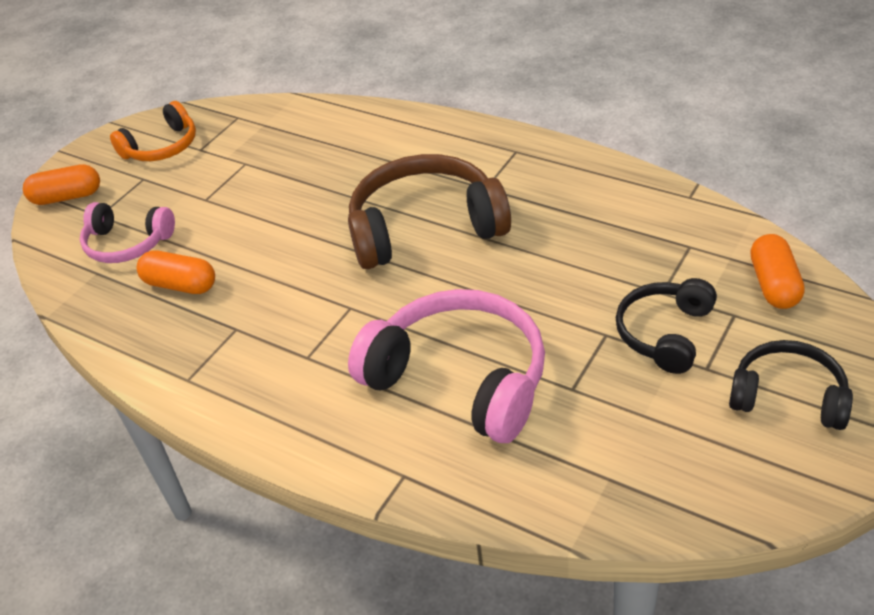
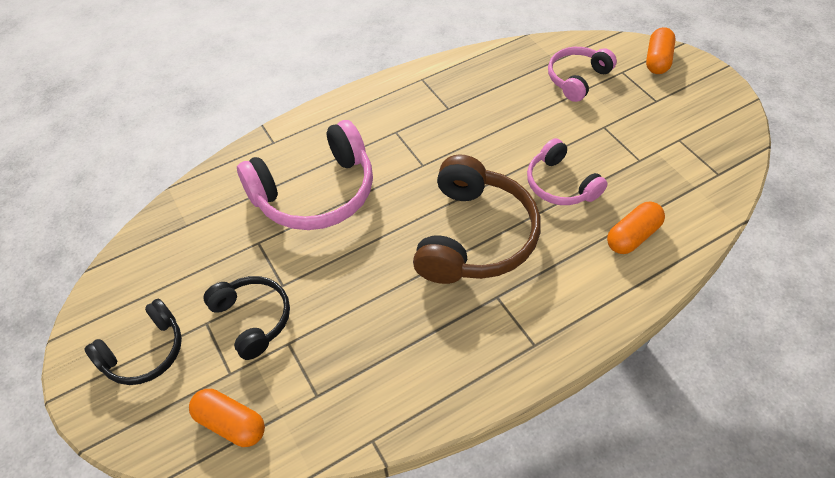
camera: 115 degrees right, 10 degrees up
orange headphones [110,101,196,161] -> none
orange capsule [137,250,215,294] -> orange capsule moved to [607,202,665,254]
none -> pink headphones [527,138,607,205]

